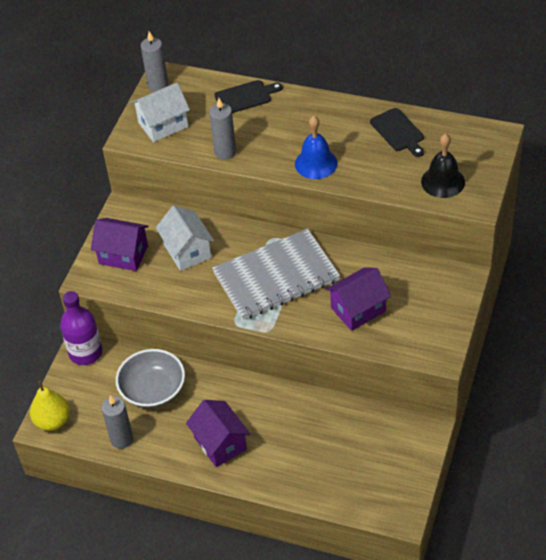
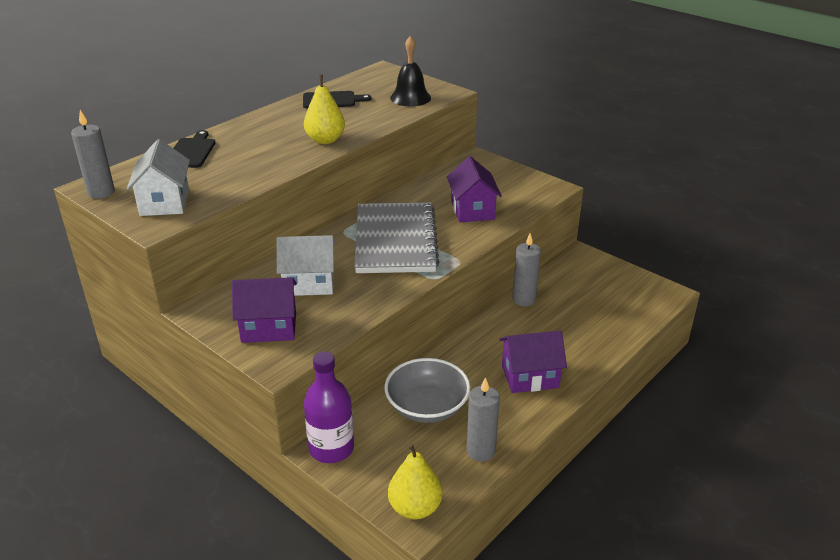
camera: 70 degrees left, 15 degrees down
purple house [91,218,149,271] -> purple house turned 45 degrees clockwise [232,277,297,343]
grey candle [209,98,236,160] -> grey candle moved to [512,233,541,306]
blue bell [295,116,338,179] -> yellow pear [304,75,345,144]

